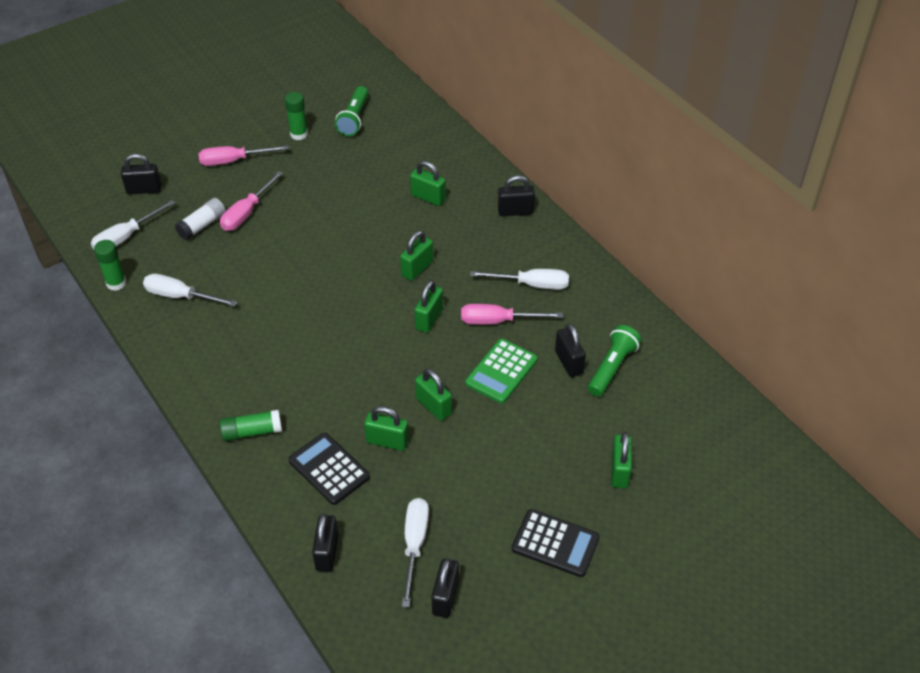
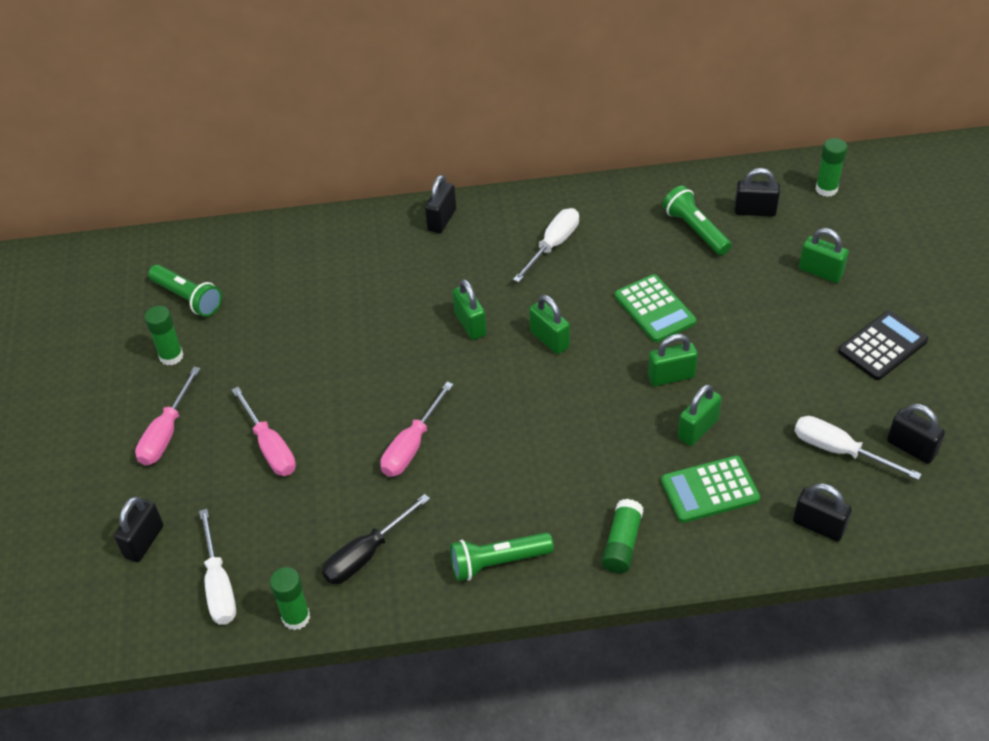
camera: 60 degrees left, 0 degrees up
white screwdriver [143,274,237,307] -> black screwdriver [322,494,430,584]
white glue stick [175,198,226,240] -> none
black calculator [289,432,370,505] -> green calculator [661,456,760,523]
green padlock [410,161,446,206] -> none
pink screwdriver [461,304,563,325] -> pink screwdriver moved to [380,382,453,477]
black padlock [555,323,586,377] -> black padlock moved to [734,168,780,217]
none -> green flashlight [450,532,554,581]
none -> green glue stick [816,138,847,197]

